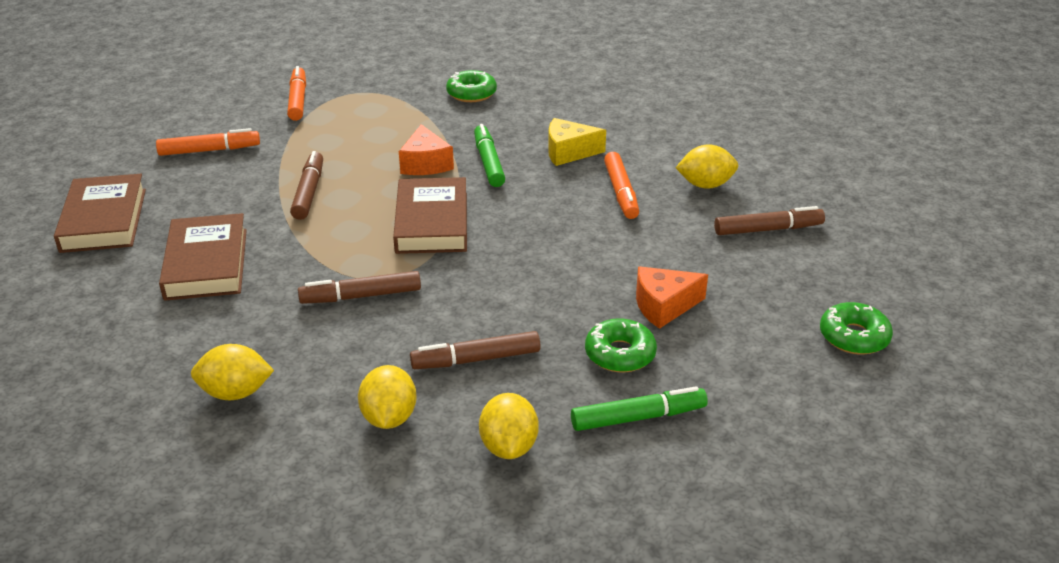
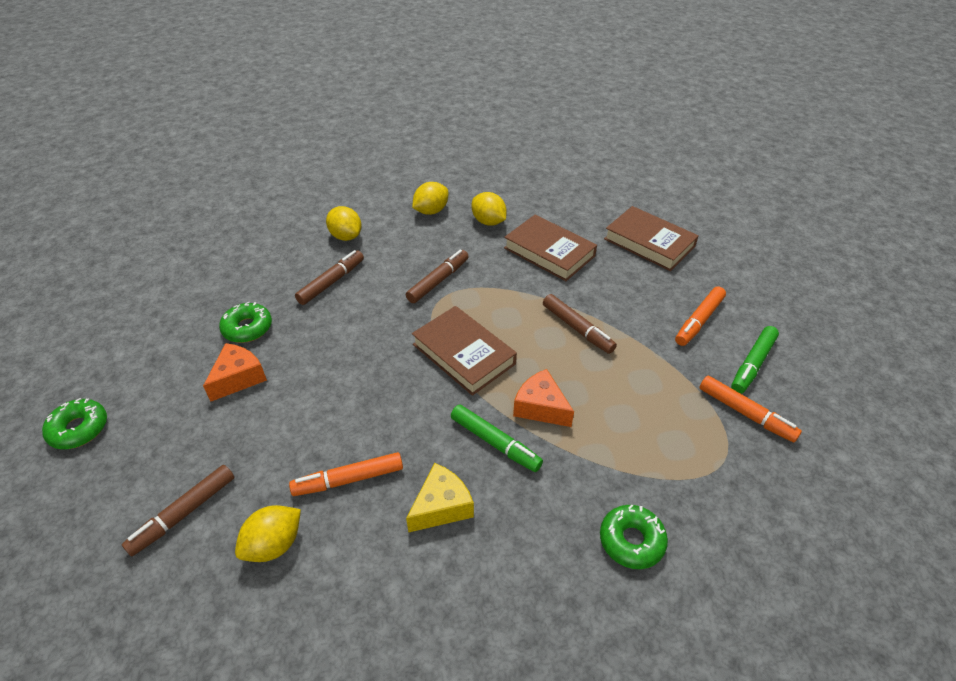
camera: 140 degrees right, 10 degrees up
yellow lemon [479,393,539,459] -> yellow lemon moved to [472,192,507,226]
green marker [571,386,708,431] -> green marker moved to [731,326,779,394]
orange marker [604,152,639,219] -> orange marker turned 60 degrees counterclockwise [289,452,403,496]

